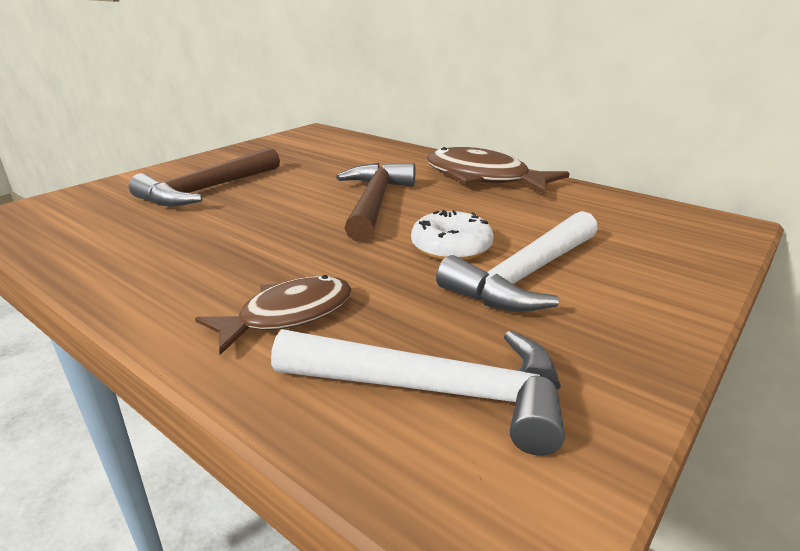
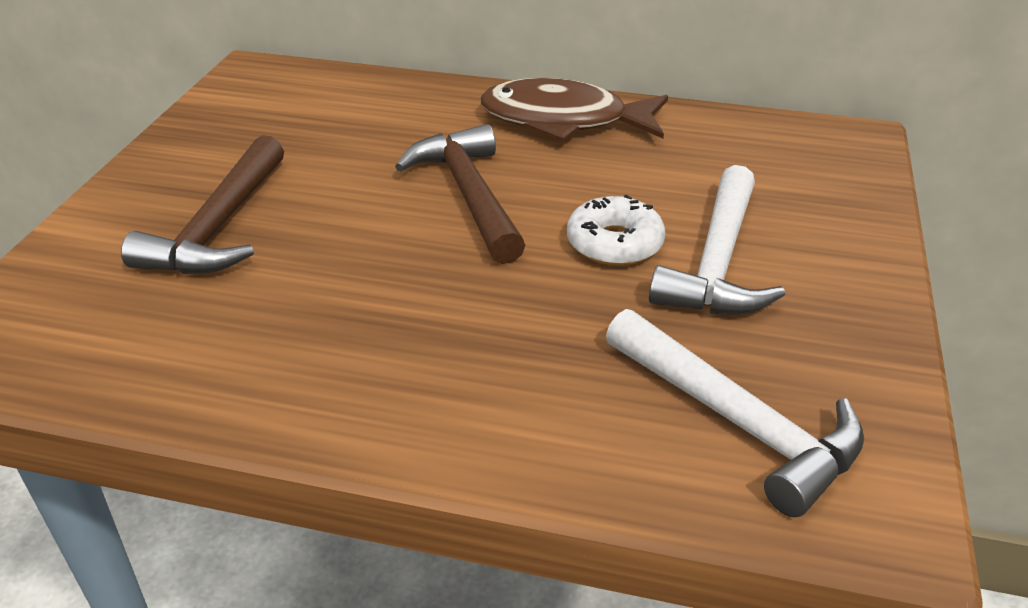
camera: 25 degrees left, 10 degrees up
brown fish [195,275,352,355] -> none
white hammer [271,329,565,456] -> white hammer turned 60 degrees clockwise [606,309,864,517]

